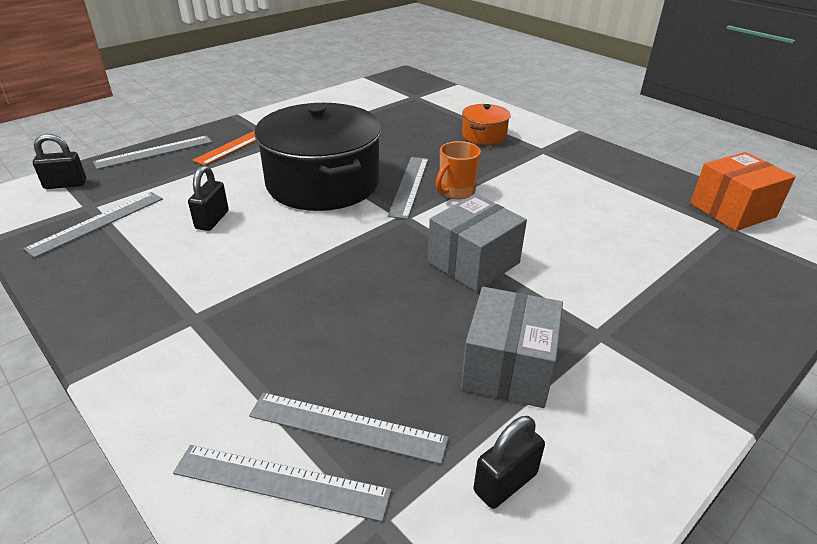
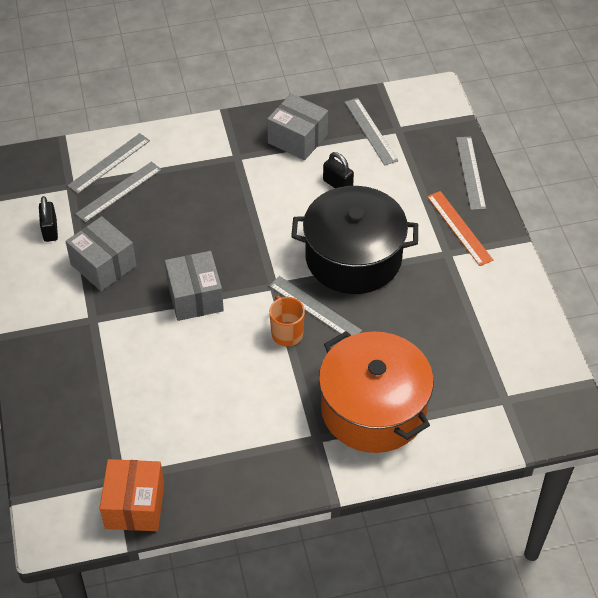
camera: 120 degrees right, 15 degrees up
black padlock [33,134,86,189] -> none
orange pot [462,104,511,145] -> orange pot [319,331,434,453], size x2.17
none -> grey box [267,93,328,160]

